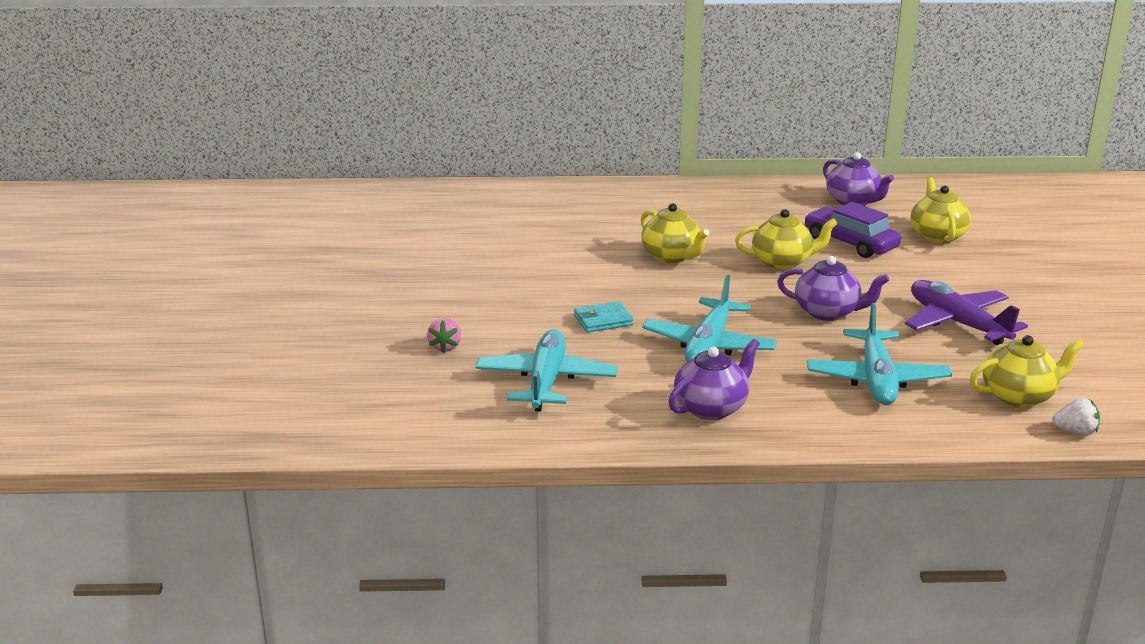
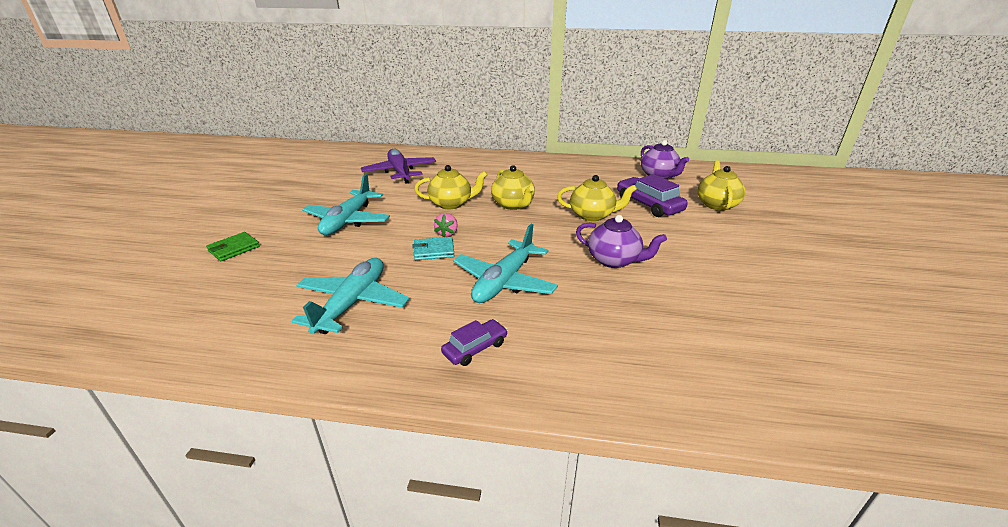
camera: 10 degrees right, 5 degrees up
pink strawberry [427,318,461,353] -> pink strawberry moved to [434,213,458,237]
purple teapot [668,339,760,420] -> purple car [441,319,508,366]
turquoise plane [807,303,952,405] -> turquoise plane moved to [302,174,390,235]
purple plane [905,280,1028,345] -> purple plane moved to [361,149,436,184]
yellow teapot [970,335,1084,408] -> yellow teapot moved to [414,165,488,209]
white strawberry [1052,398,1100,436] -> none
none -> green wallet [206,232,260,261]

